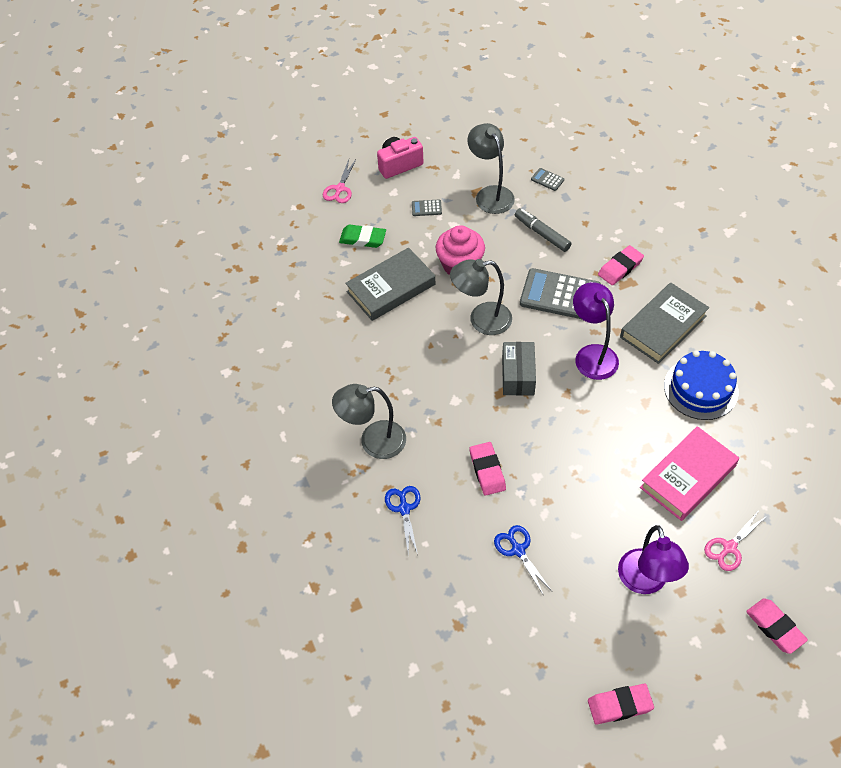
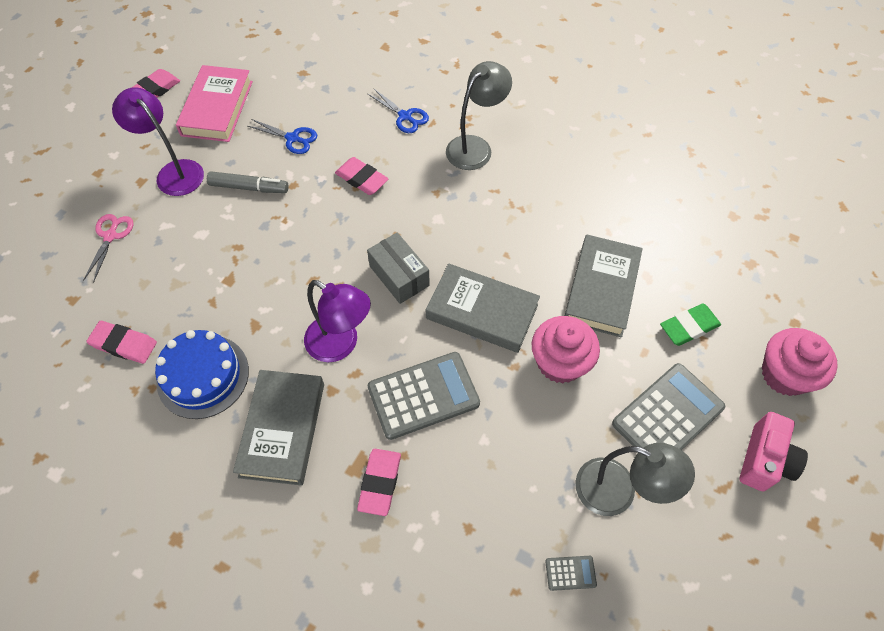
camera: 140 degrees right, 5 degrees up
pink scissors [322,160,356,203] -> pink cupcake [762,328,838,396]
grey calculator [412,200,442,216] -> grey calculator [612,363,725,450], size x2.35
grey lamp [450,259,512,335] -> grey book [426,263,540,353]
grey marker [515,208,571,252] -> grey marker moved to [207,171,289,193]
pink book [640,426,739,521] -> pink book moved to [176,65,253,142]
pink eraser [746,598,808,654] -> pink eraser moved to [86,321,157,364]

